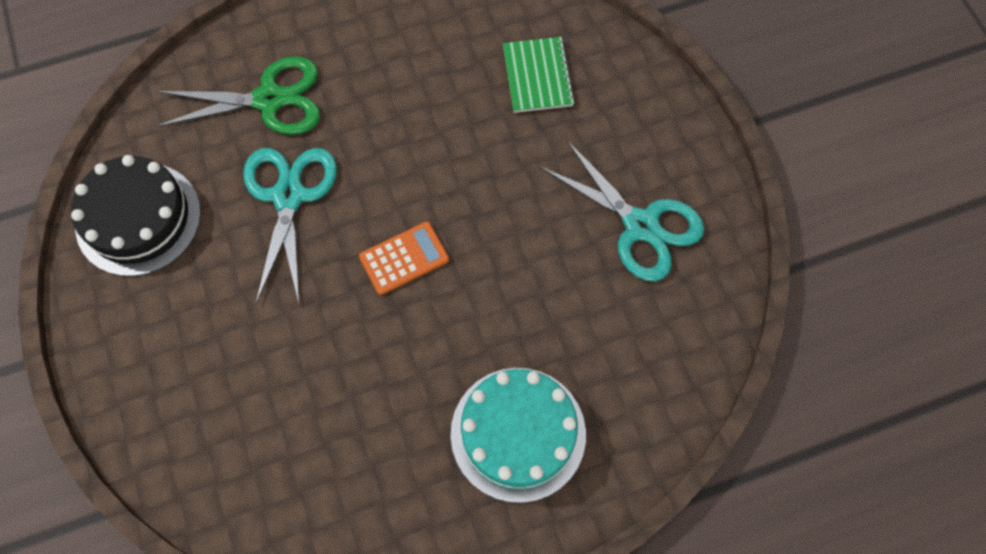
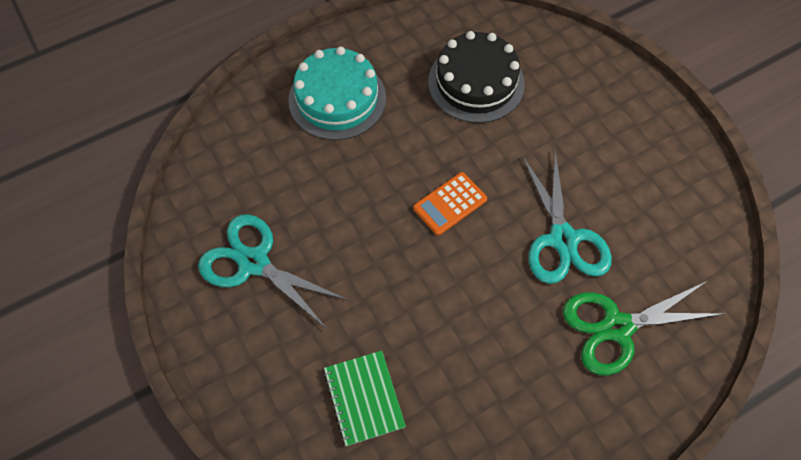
camera: 170 degrees right, 5 degrees down
black cake [71,155,201,276] -> black cake moved to [428,31,525,123]

